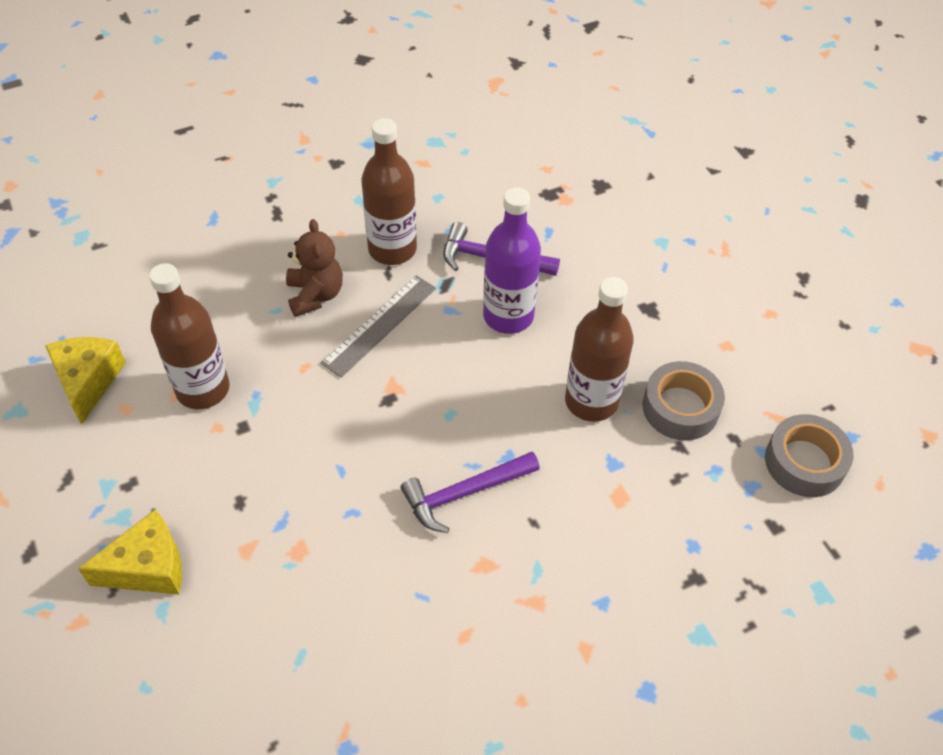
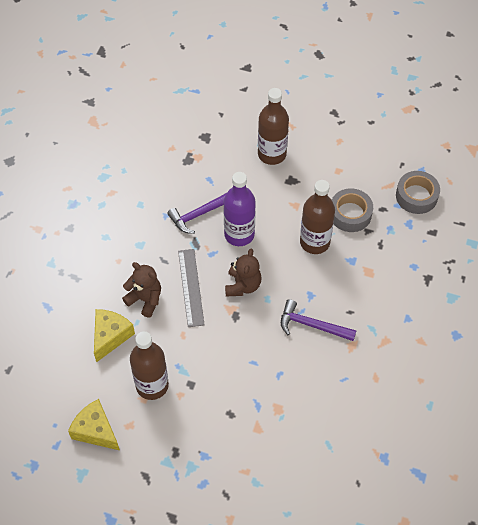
camera: 45 degrees left, 5 degrees up
yellow cheese [78,509,182,594] -> yellow cheese moved to [94,309,135,362]
brown bottle [361,118,417,265] -> brown bottle moved to [258,88,289,165]
purple hammer [401,452,540,533] -> purple hammer turned 90 degrees clockwise [281,299,356,341]
none -> brown teddy bear [225,249,262,296]

